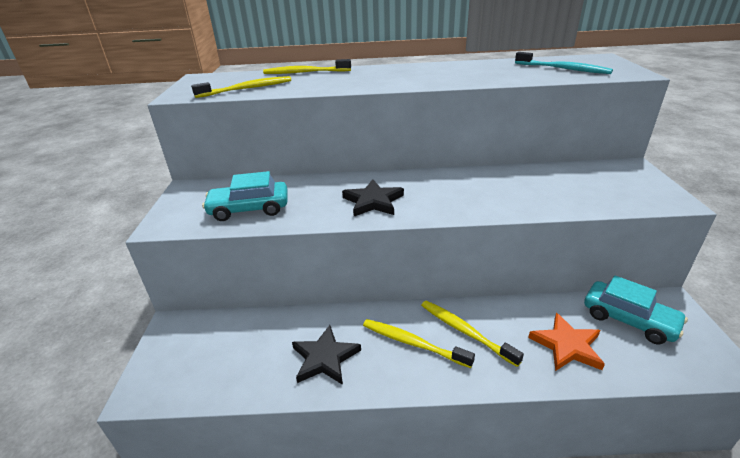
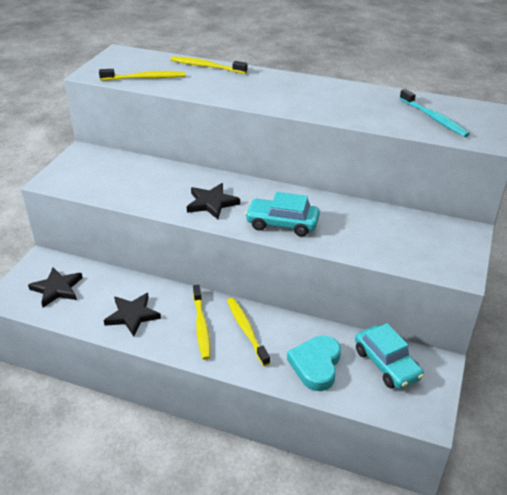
camera: 20 degrees right, 5 degrees up
turquoise car [202,171,288,221] -> turquoise car moved to [245,192,320,237]
yellow toothbrush [363,319,475,368] -> yellow toothbrush turned 150 degrees counterclockwise [193,285,210,360]
orange star [528,313,605,371] -> turquoise heart [287,336,341,391]
none -> black star [28,268,83,307]

